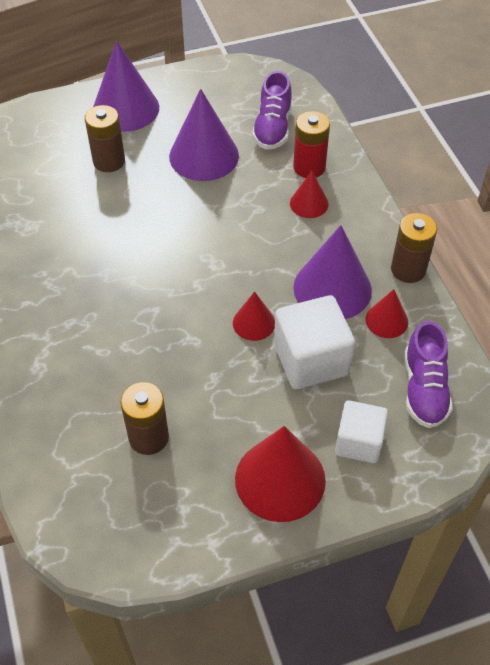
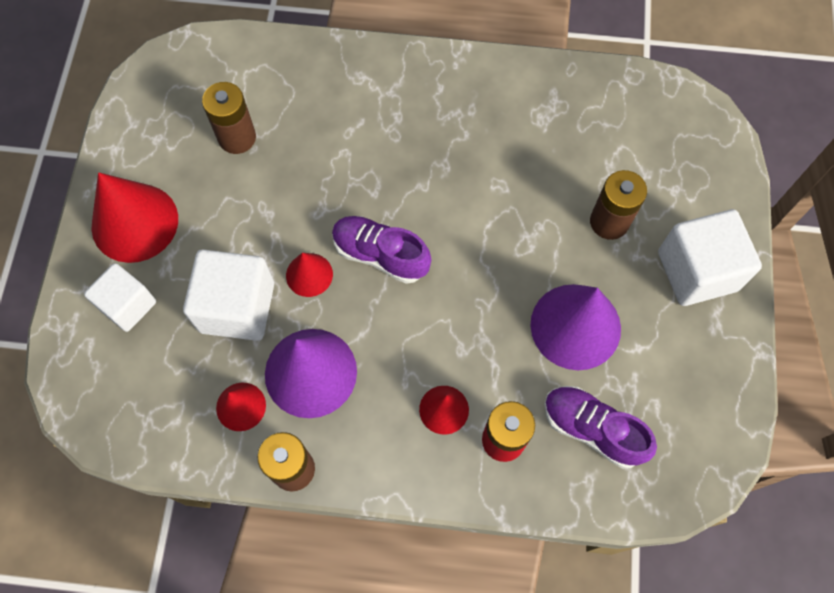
camera: 115 degrees right, 15 degrees up
purple cone [93,41,159,132] -> white cube [658,209,762,306]
purple shoe [405,321,453,428] -> purple shoe moved to [332,216,431,284]

